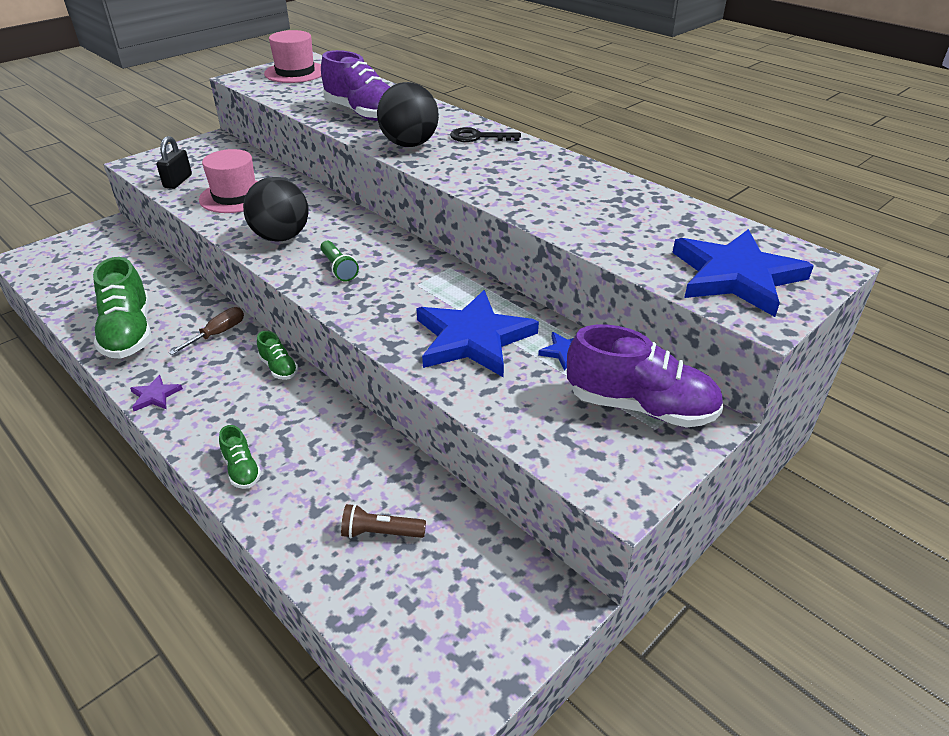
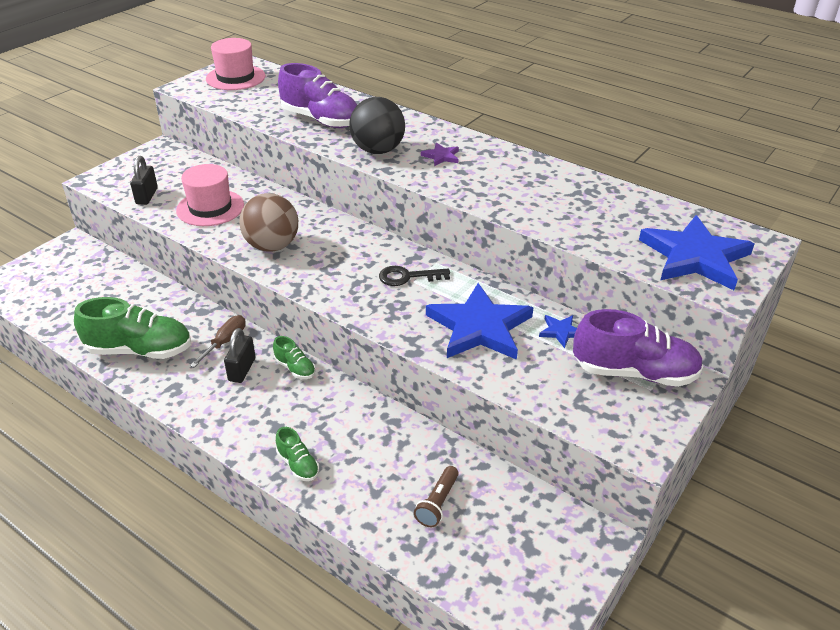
camera: 10 degrees left, 0 degrees up
green shoe [93,257,152,359] -> green shoe turned 60 degrees counterclockwise [74,297,191,359]
purple star [130,375,183,411] -> purple star moved to [421,143,459,166]
black ball [243,177,309,241] -> brown ball [239,193,298,252]
green flashlight [320,241,359,281] -> none
brown flashlight [341,504,426,538] -> brown flashlight turned 60 degrees counterclockwise [414,466,459,527]
black key [450,127,521,142] -> black key moved to [379,266,450,286]
none -> black padlock [224,328,256,383]

